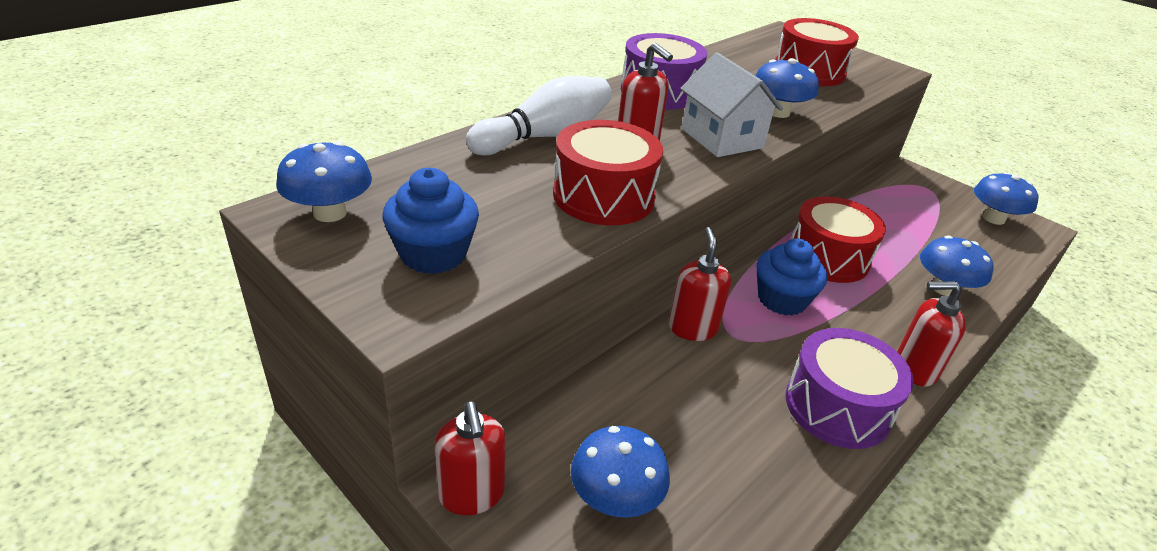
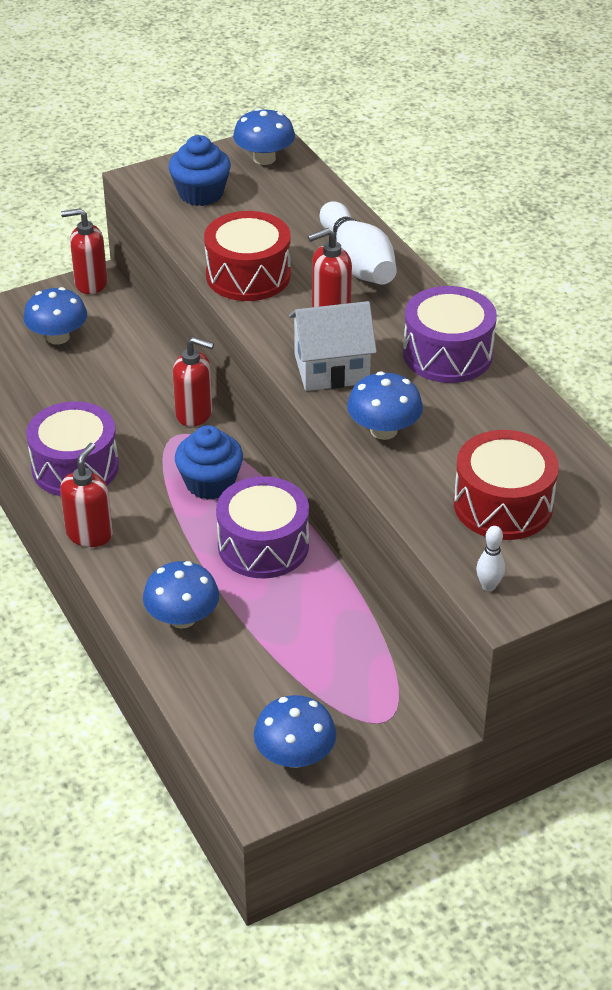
camera: 110 degrees right, 5 degrees up
red drum [790,196,886,283] -> purple drum [216,476,309,578]
none -> white bowling pin [476,526,505,591]

